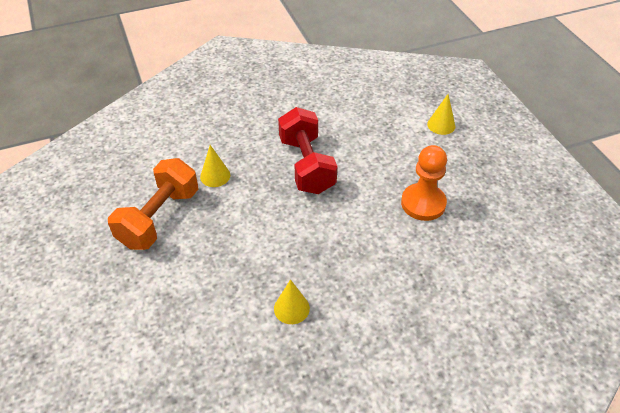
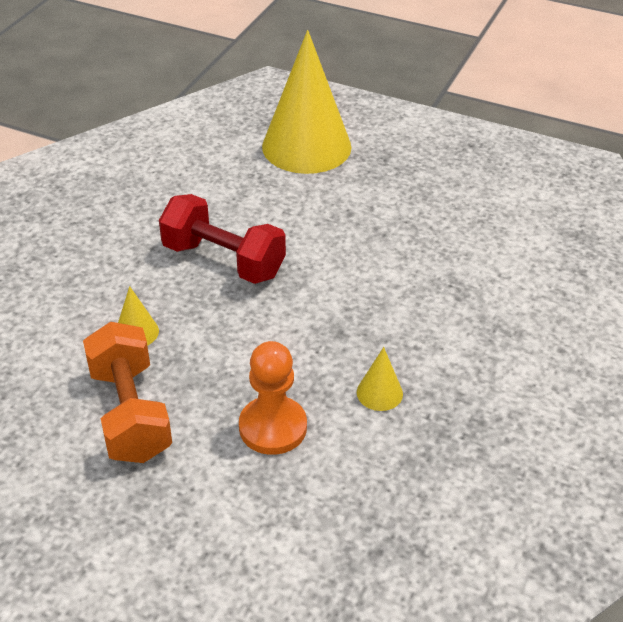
camera: 45 degrees left, 5 degrees down
orange pawn [401,145,447,221] -> orange pawn moved to [239,341,307,455]
yellow cone [427,94,455,135] -> yellow cone [262,30,351,174], size x2.49

